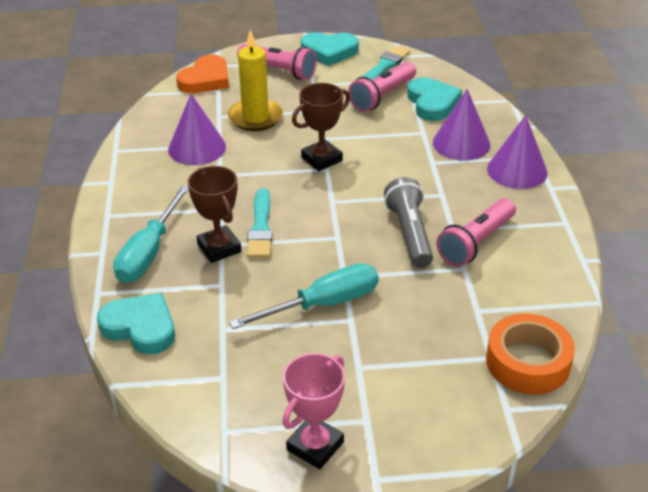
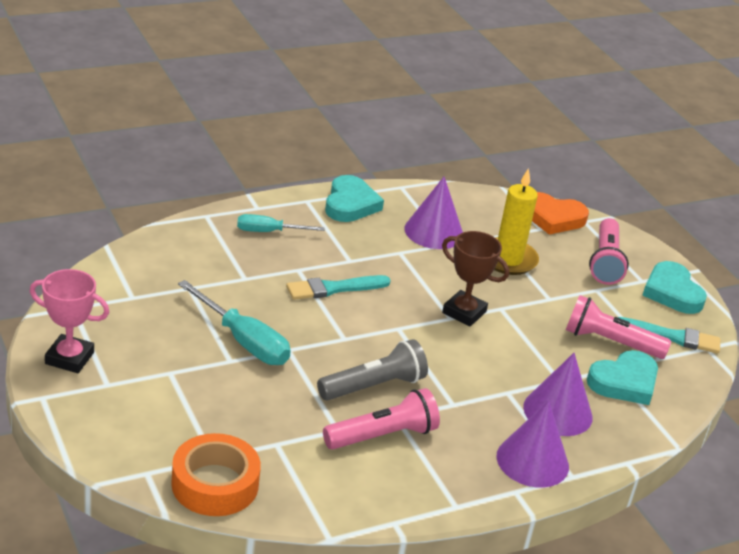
camera: 65 degrees right, 5 degrees down
turquoise heart [97,293,175,354] -> turquoise heart moved to [325,175,384,222]
turquoise screwdriver [113,185,189,283] -> turquoise screwdriver [237,214,324,232], size x0.63
brown trophy [188,166,241,263] -> none
pink flashlight [437,198,516,267] -> pink flashlight turned 135 degrees clockwise [323,388,440,450]

